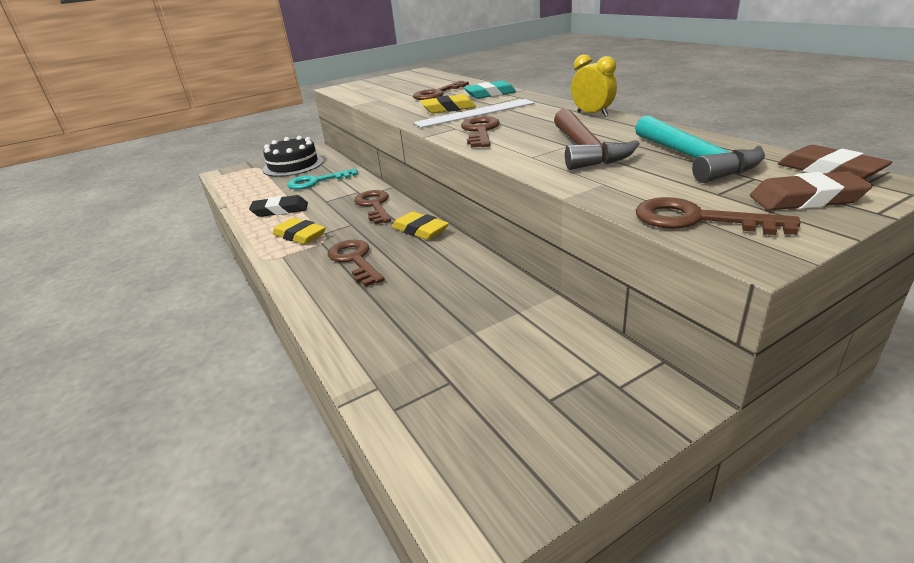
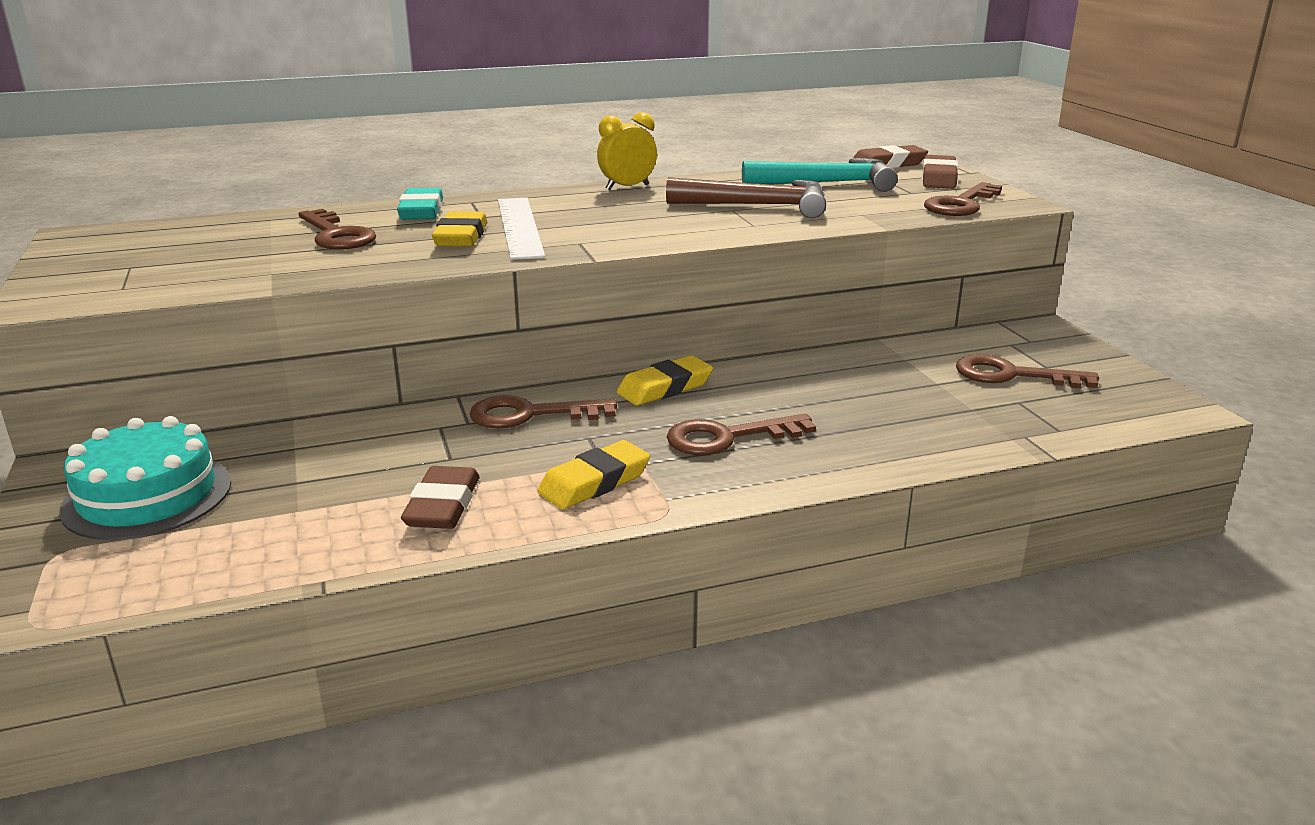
camera: 80 degrees left, 5 degrees down
black eraser [249,195,308,217] -> brown eraser [401,466,479,529]
black cake [263,136,324,177] -> turquoise cake [59,416,231,540]
turquoise key [287,168,358,190] -> none
brown key [461,116,500,148] -> brown key moved to [956,354,1099,388]

